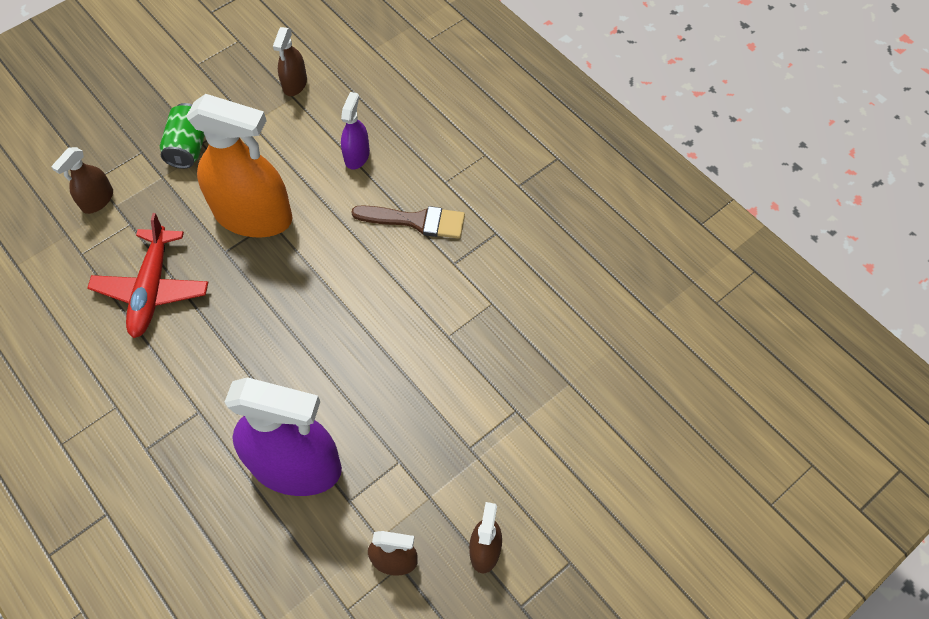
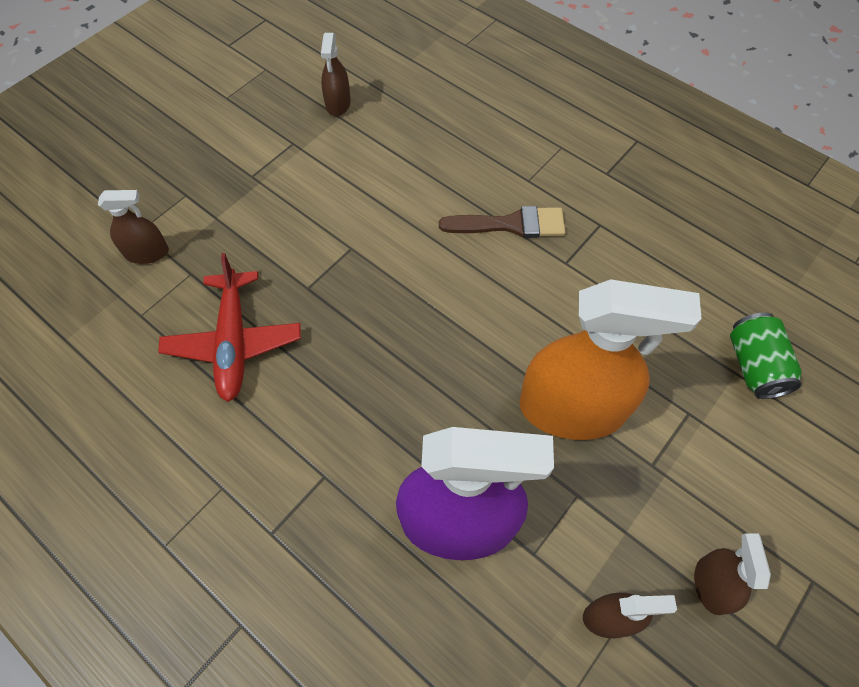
camera: 10 degrees left, 0 degrees up
brown spray bottle [51,147,113,214] -> brown spray bottle turned 120 degrees counterclockwise [98,190,169,264]
green can [160,103,205,169] -> green can moved to [730,312,802,399]
orange spray bottle [186,94,292,238] -> orange spray bottle moved to [520,279,702,440]
purple spray bottle [341,92,370,170] -> none

